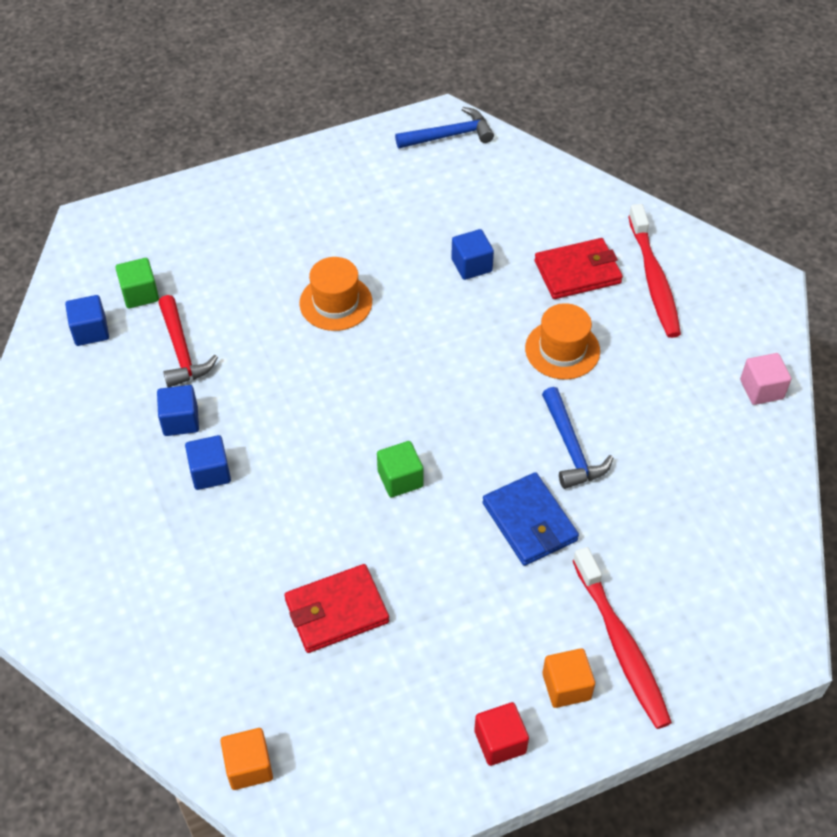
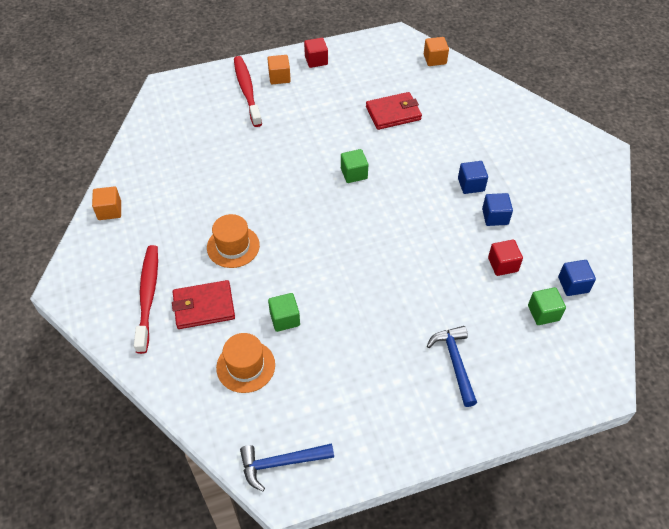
camera: 175 degrees left, 0 degrees up
red hammer [158,295,218,387] -> red cube [488,240,523,276]
orange hat [299,257,372,331] -> orange hat moved to [216,333,275,393]
blue cube [451,229,494,280] -> green cube [268,293,300,332]
blue wallet [482,472,579,566] -> none
blue hammer [542,387,614,489] -> blue hammer moved to [427,326,477,407]
pink cube [740,353,792,405] -> orange cube [92,186,121,220]

